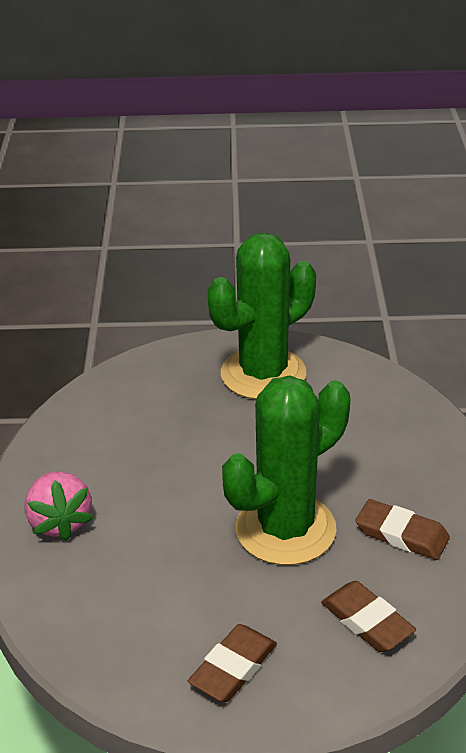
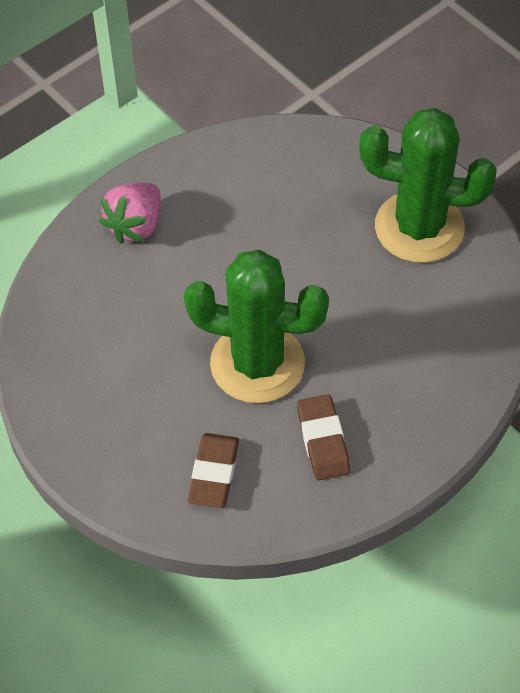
camera: 50 degrees right, 20 degrees up
brown eraser [188,624,277,702] -> none

